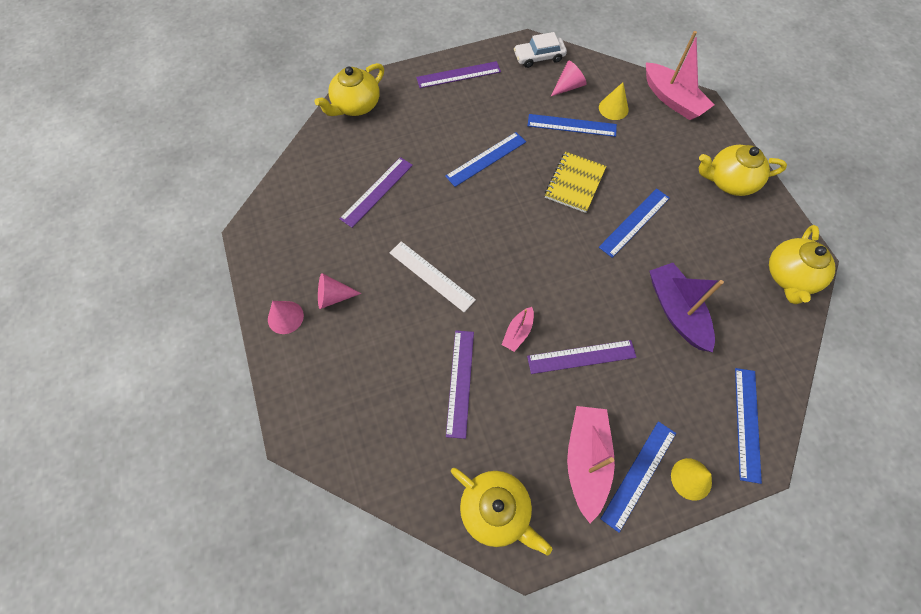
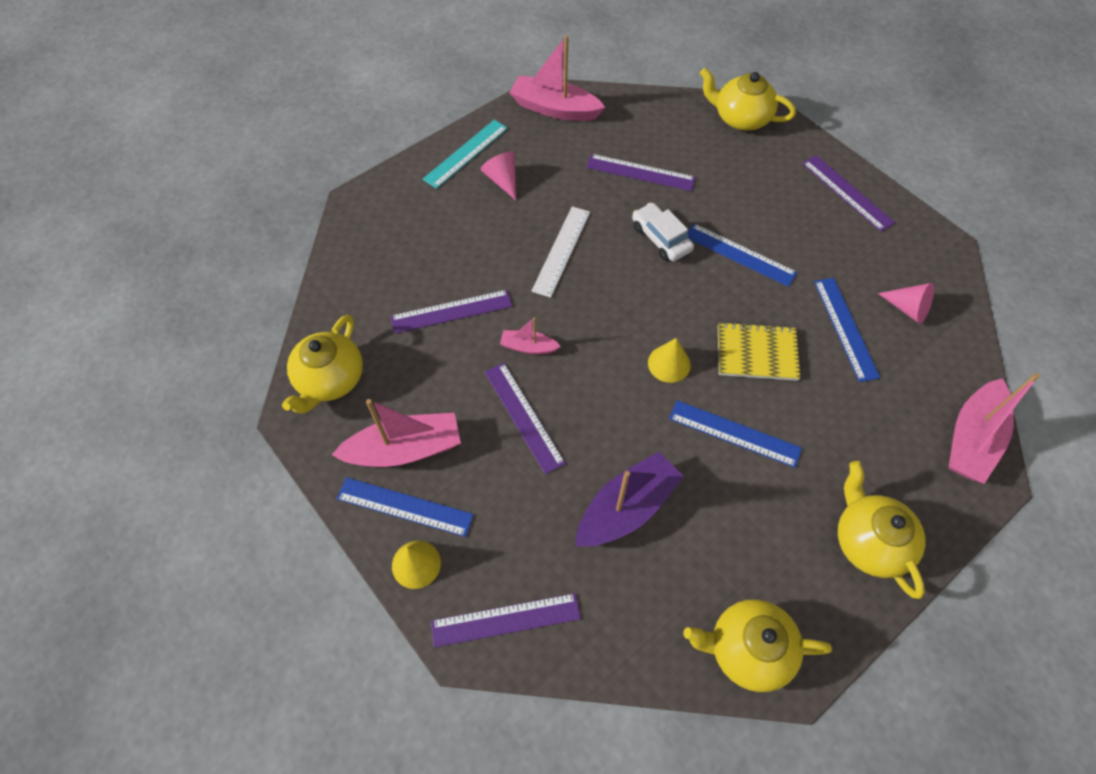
camera: 70 degrees right, 5 degrees down
pink cone [268,301,304,334] -> turquoise ruler [423,120,508,189]
white car [514,32,567,68] -> white car moved to [632,203,694,262]
yellow cone [599,82,629,120] -> yellow cone moved to [648,338,691,383]
blue ruler [735,368,762,484] -> purple ruler [431,593,581,647]
none -> pink boat [509,35,605,121]

